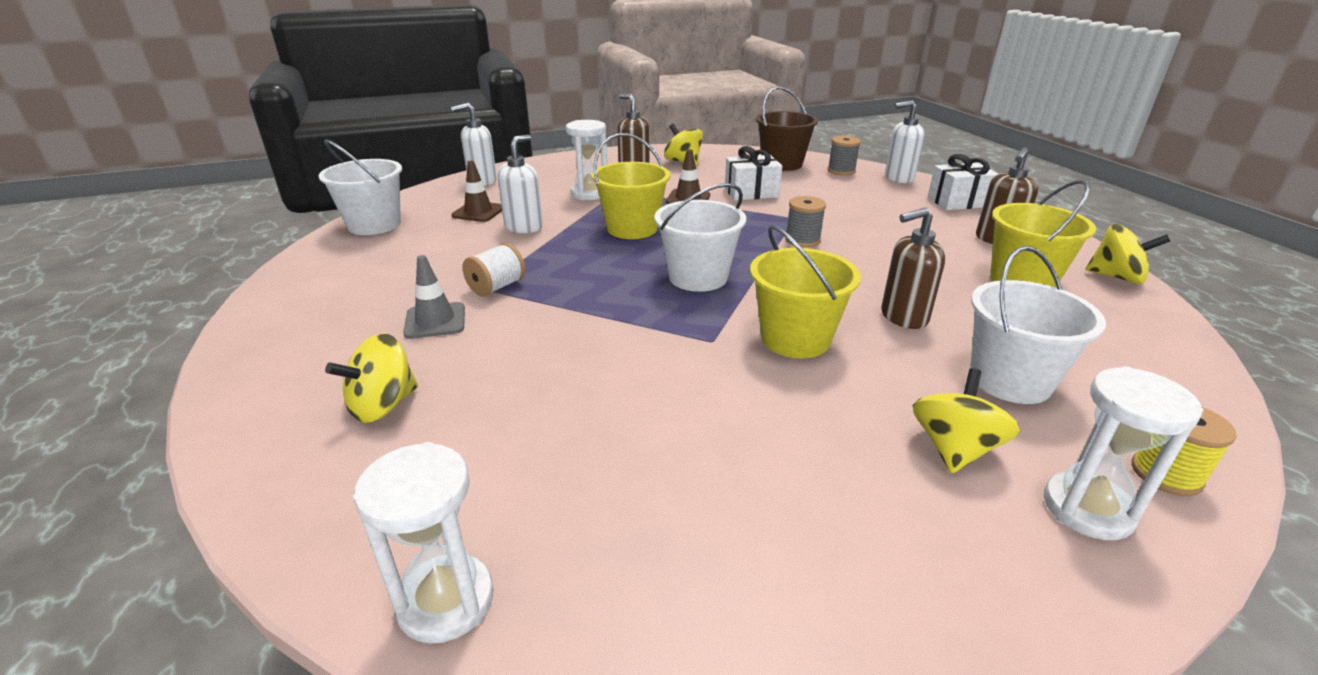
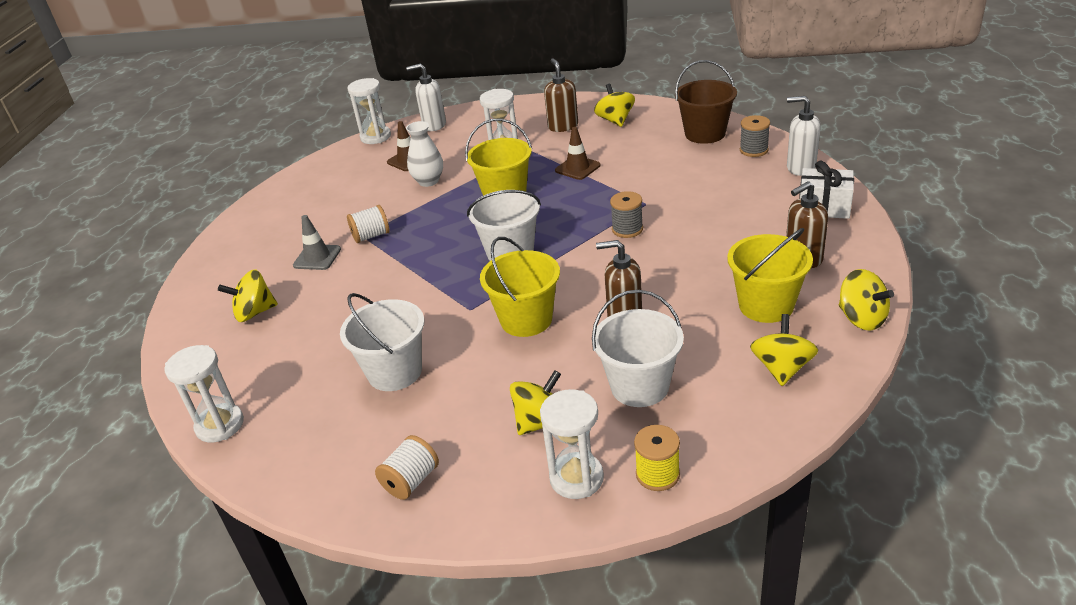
camera: 30 degrees right, 5 degrees up
white bucket [319,140,402,235] -> white bucket moved to [340,293,425,391]
white soap dispenser [498,135,543,233] -> white vase [406,121,443,187]
white gift [725,146,783,201] -> none
none -> white hourglass [347,78,391,144]
none -> white spool [375,435,439,500]
none -> yellow spinning top [750,314,818,386]

